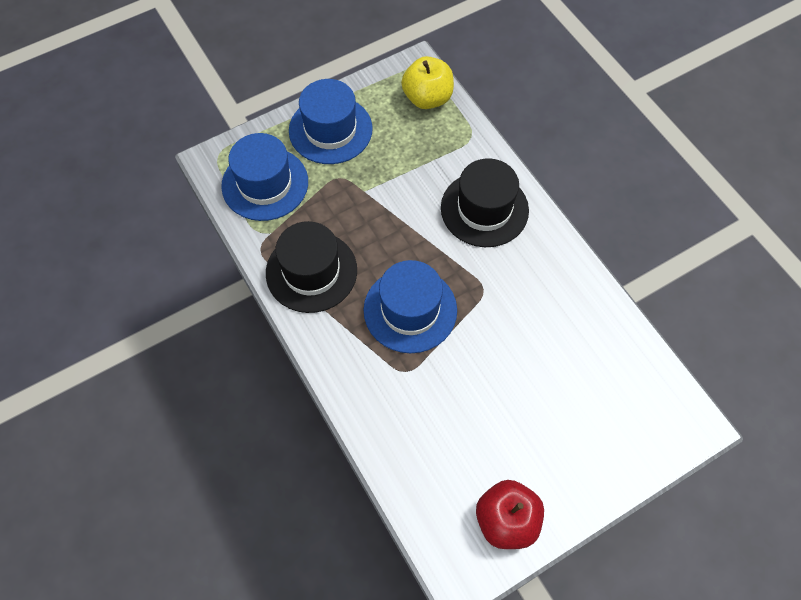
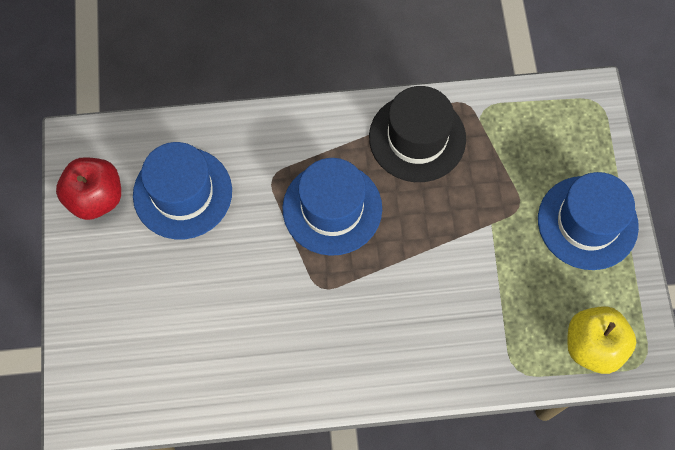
camera: 115 degrees right, 5 degrees up
blue hat [221,133,308,221] -> blue hat moved to [133,142,232,239]
black hat [441,158,529,247] -> none

